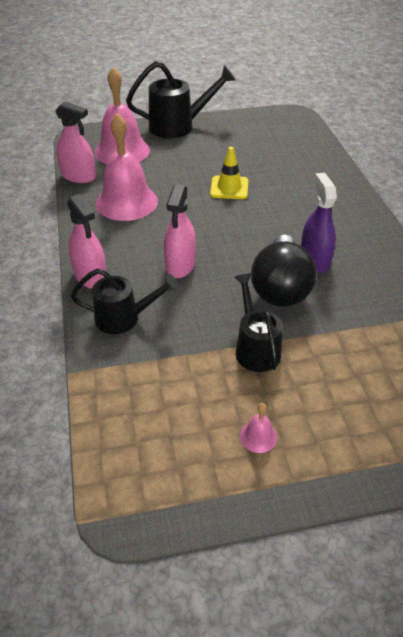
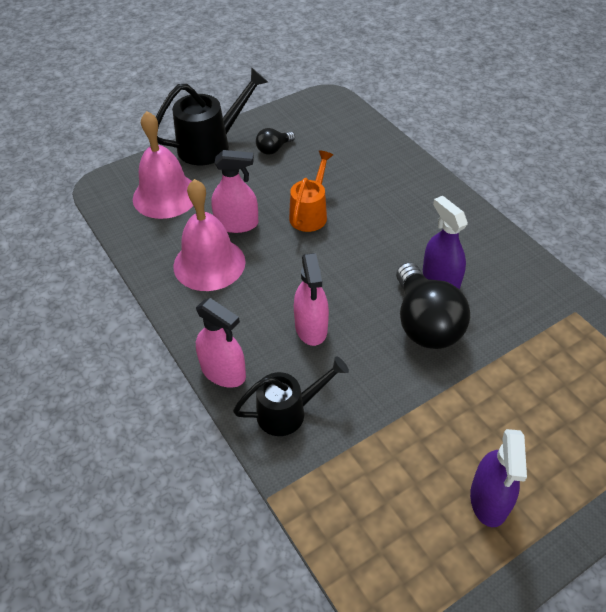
camera: 20 degrees left, 5 degrees up
pink spray bottle [55,102,96,183] -> pink spray bottle moved to [211,150,258,233]
yellow traffic cone [210,147,249,199] -> orange watering can [289,150,333,232]
black watering can [234,273,283,372] -> none
pink bell [240,403,277,453] -> purple spray bottle [470,429,527,527]
none -> black light bulb [256,128,295,155]

